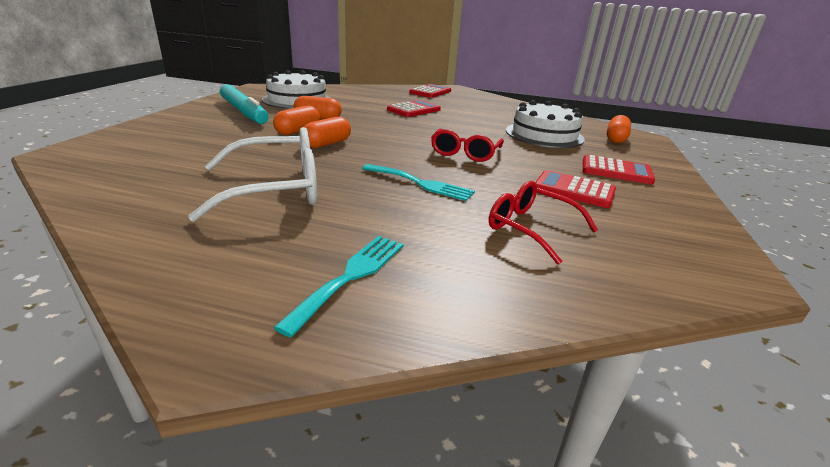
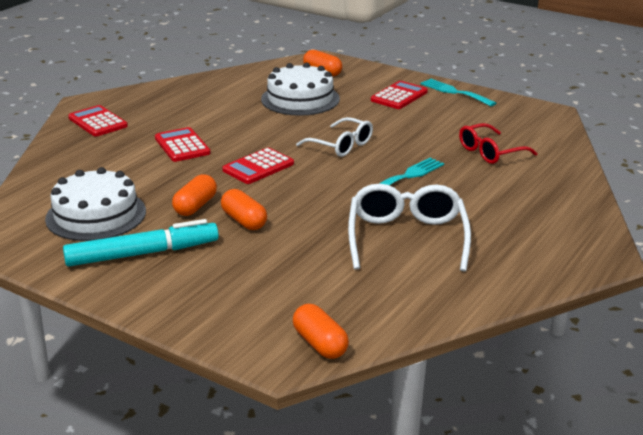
camera: 70 degrees left, 0 degrees up
turquoise fork [274,236,404,337] -> turquoise fork moved to [420,79,496,106]
orange capsule [304,117,351,148] -> orange capsule moved to [293,304,349,359]
red glasses [431,128,504,162] -> white glasses [296,117,373,157]
red calculator [535,170,616,208] -> red calculator moved to [222,148,294,184]

